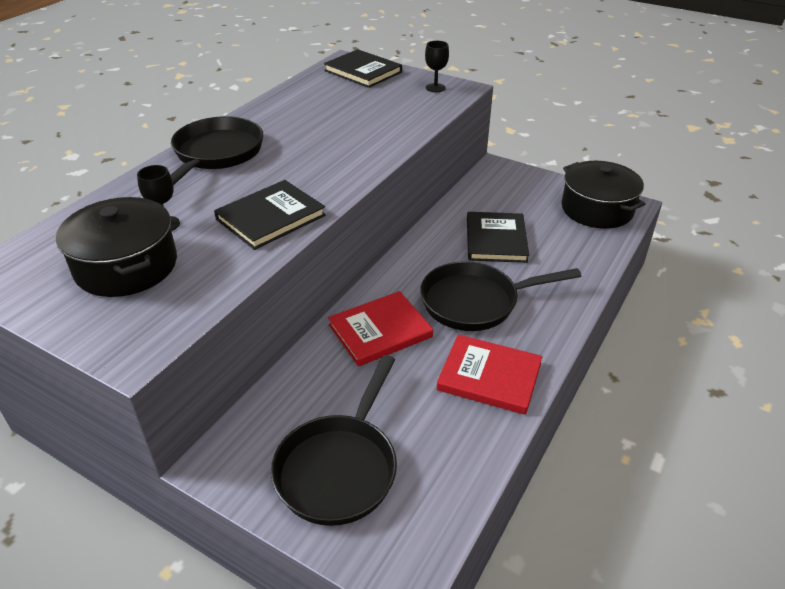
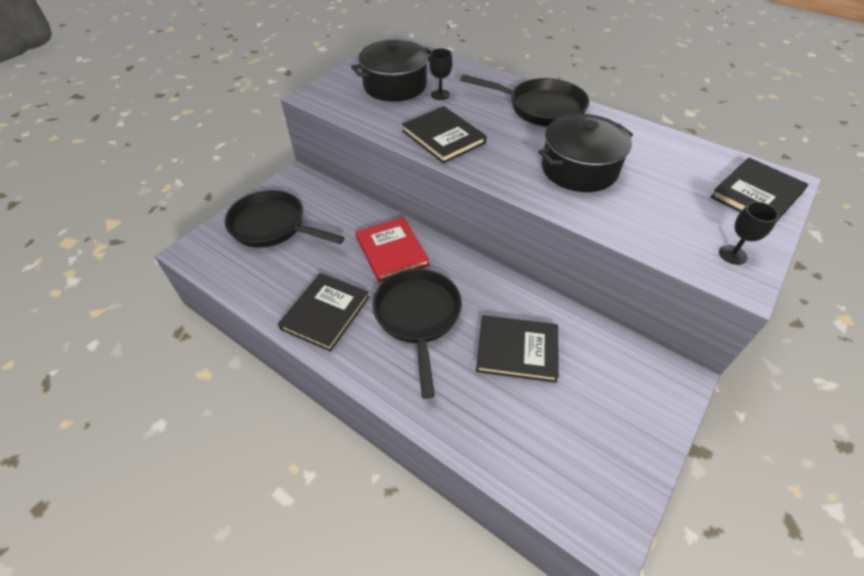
camera: 95 degrees right, 10 degrees up
red book [437,334,542,415] -> black book [278,273,369,352]
black pot [562,161,645,229] -> black pot moved to [538,114,633,192]

